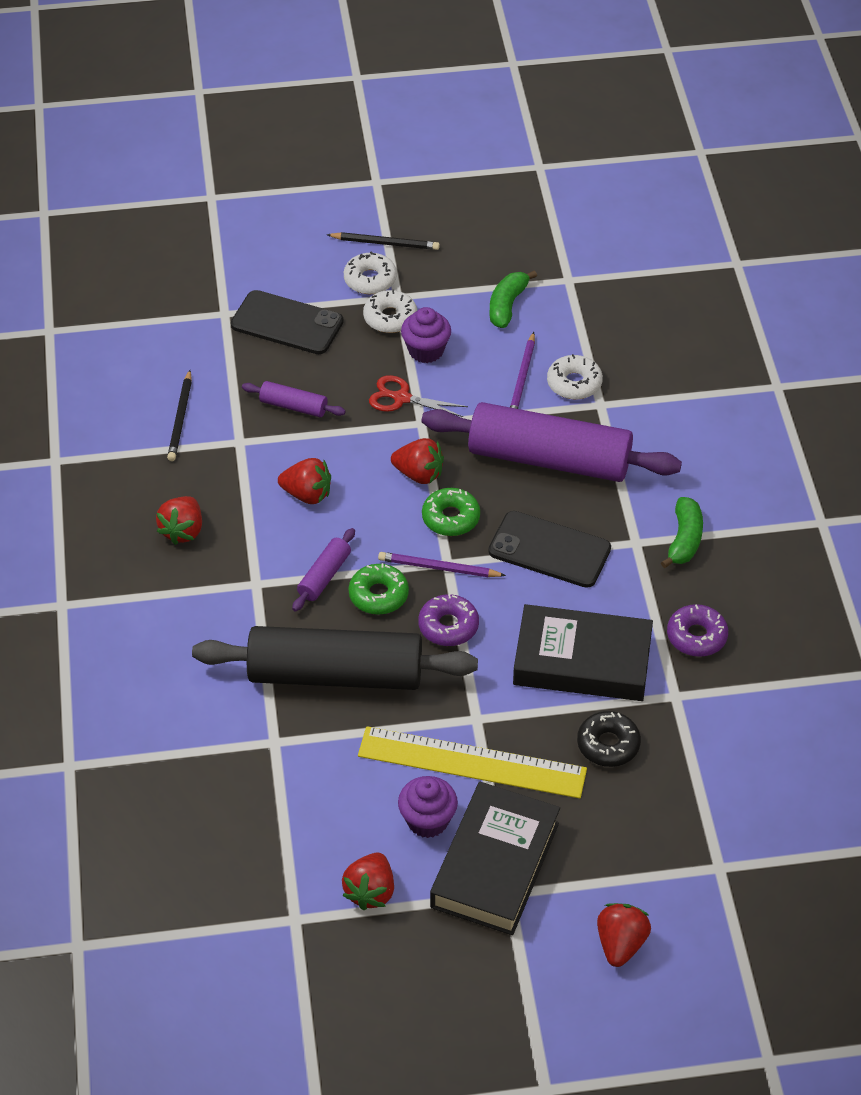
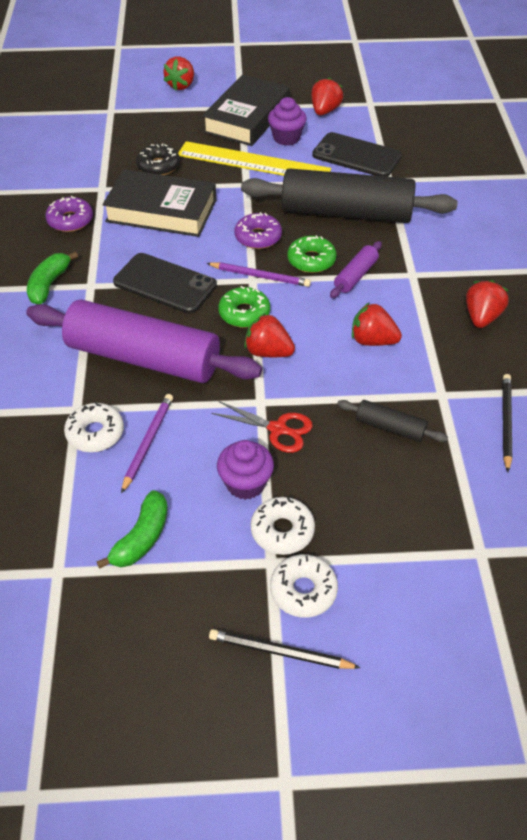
camera: 175 degrees left, 0 degrees up
black phone [231,290,344,354] -> black phone moved to [312,132,402,177]
purple rolling pin [242,381,346,417] -> black rolling pin [337,400,448,442]

